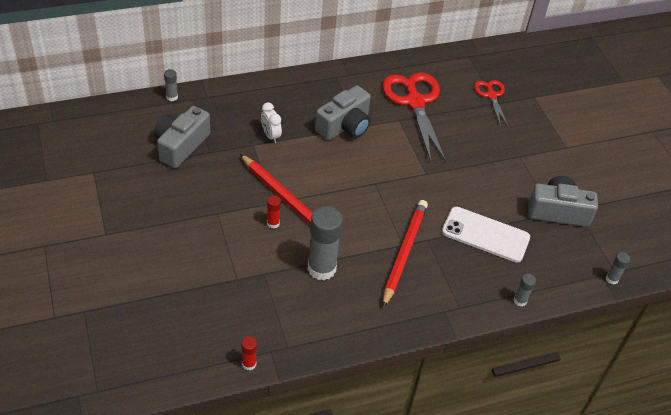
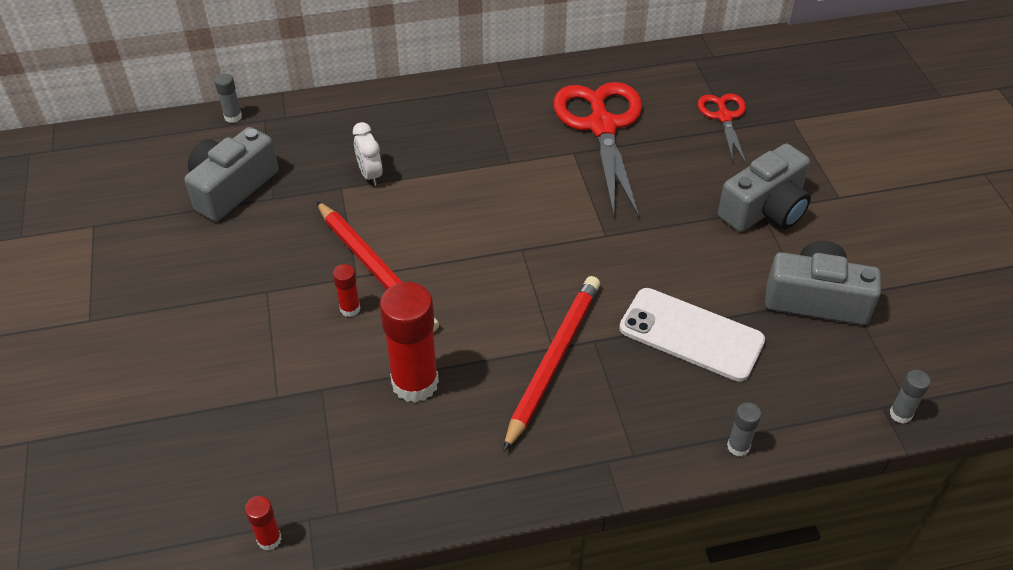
camera: 10 degrees right, 0 degrees up
grey glue stick [307,206,343,280] -> red glue stick [380,282,439,403]
grey camera [315,85,371,140] -> grey camera moved to [718,144,811,232]

